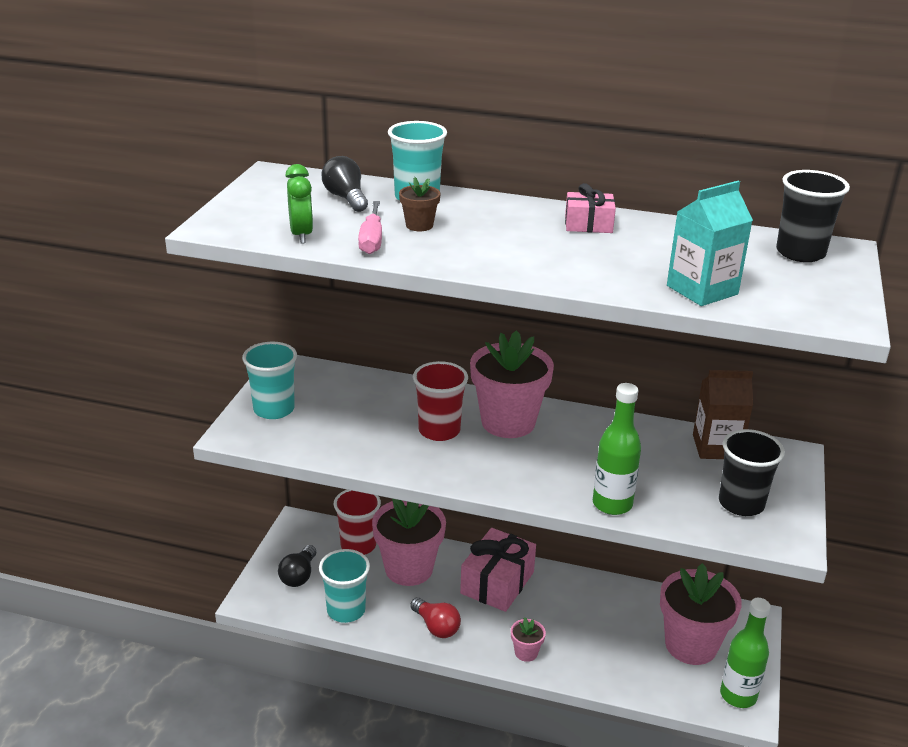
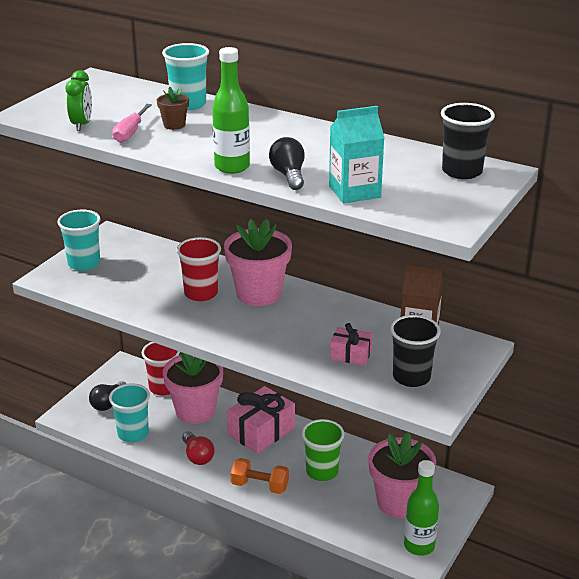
camera: 15 degrees right, 0 degrees up
black light bulb [322,156,368,212] -> black light bulb moved to [269,137,305,190]
pink flower pot [511,617,546,662] -> orange dumbbell [230,458,289,494]
pink gift [565,183,616,233] -> pink gift moved to [330,323,373,366]
green bottle [593,383,641,515] -> green bottle moved to [212,47,250,174]
none -> green cup [302,419,344,481]

